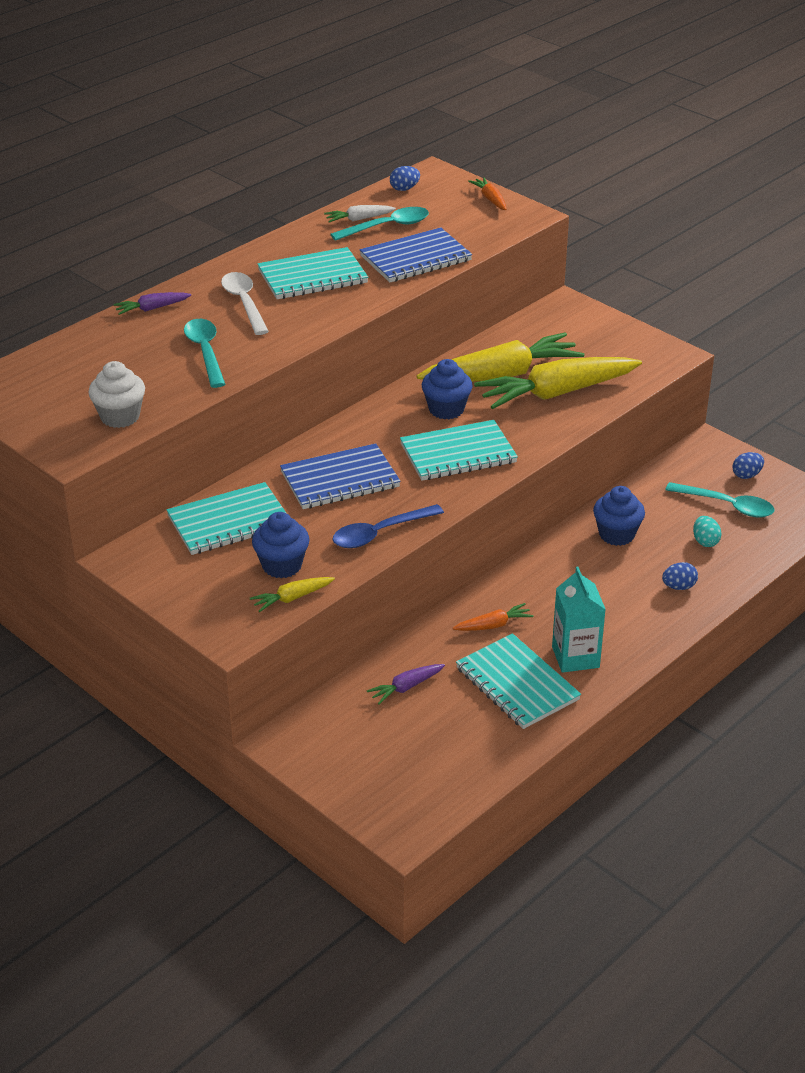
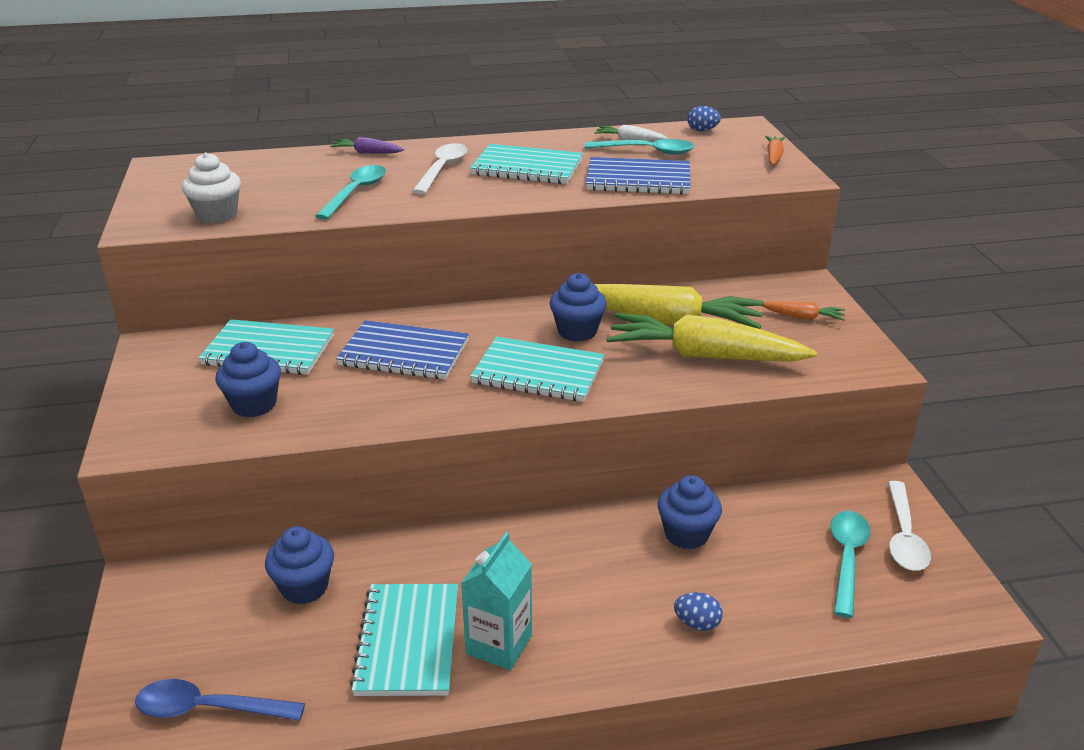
camera: 35 degrees right, 5 degrees down
yellow carrot [250,577,335,612] -> none
blue spoon [333,504,444,548] -> blue spoon moved to [135,679,305,721]
purple carrot [367,664,445,704] -> blue cupcake [265,526,334,604]
orange carrot [453,603,534,631] -> orange carrot moved to [762,301,845,321]
turquoise spoon [665,482,775,518] -> turquoise spoon turned 135 degrees counterclockwise [830,511,871,618]
turquoise egg [693,516,722,547] -> none
blue egg [732,452,764,479] -> white spoon [888,481,931,571]

